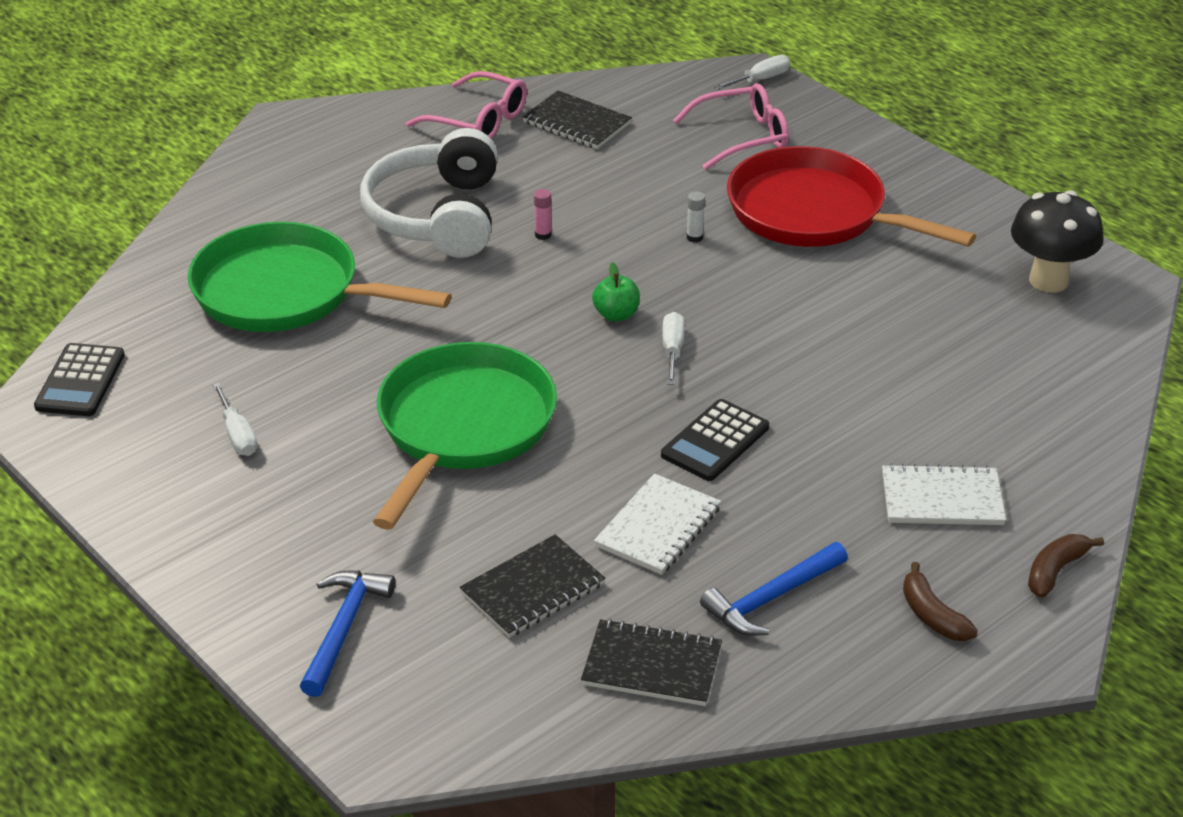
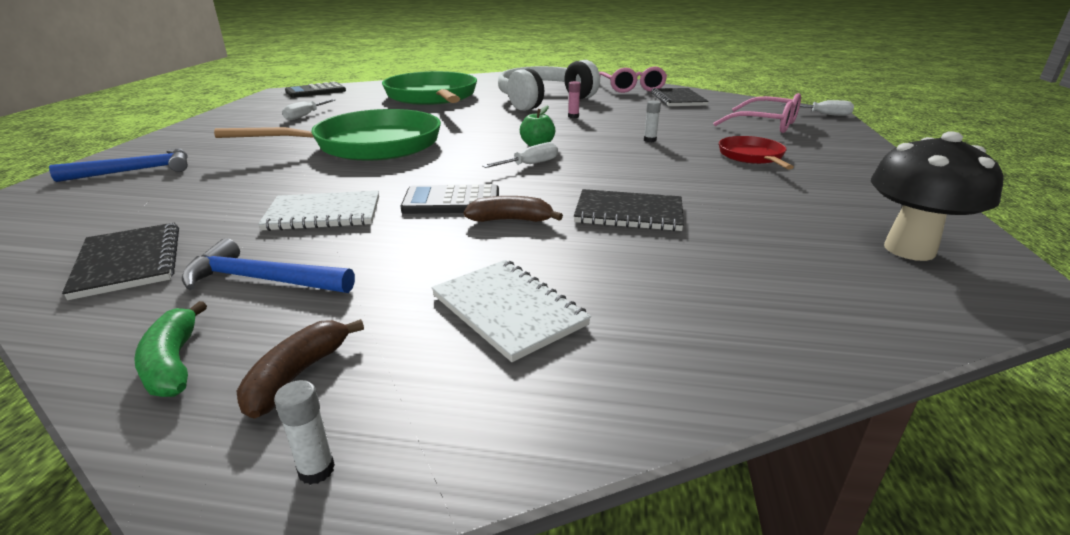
camera: 50 degrees right, 10 degrees down
black notebook [460,534,605,638] -> black notebook moved to [574,189,684,231]
red pan [727,146,976,247] -> red pan [719,136,794,169], size x0.49
brown banana [1028,534,1104,598] -> brown banana moved to [464,196,563,222]
none -> green banana [134,301,207,397]
none -> white glue stick [274,380,335,485]

